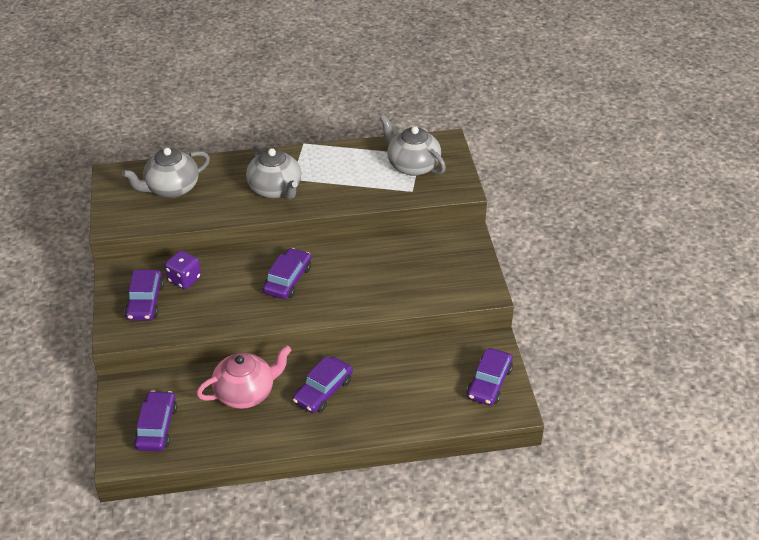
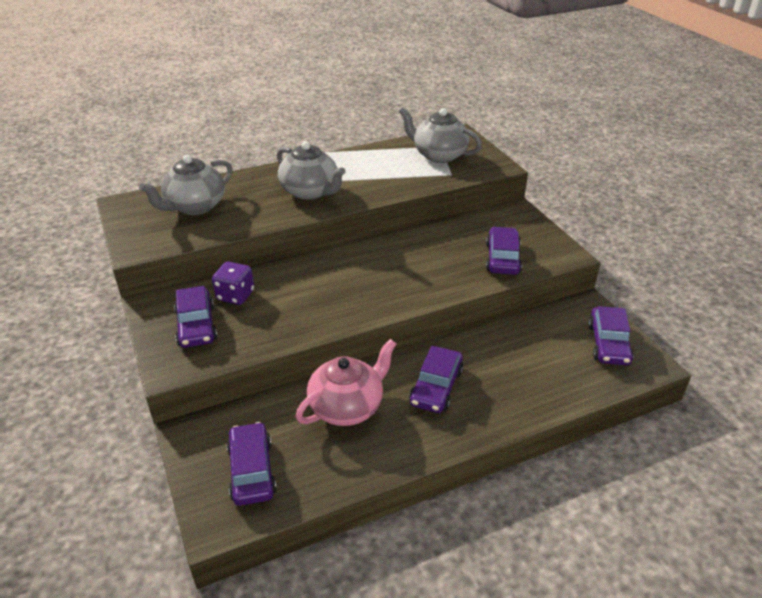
camera: 15 degrees left, 5 degrees down
purple car [263,248,311,299] -> purple car moved to [486,227,522,275]

